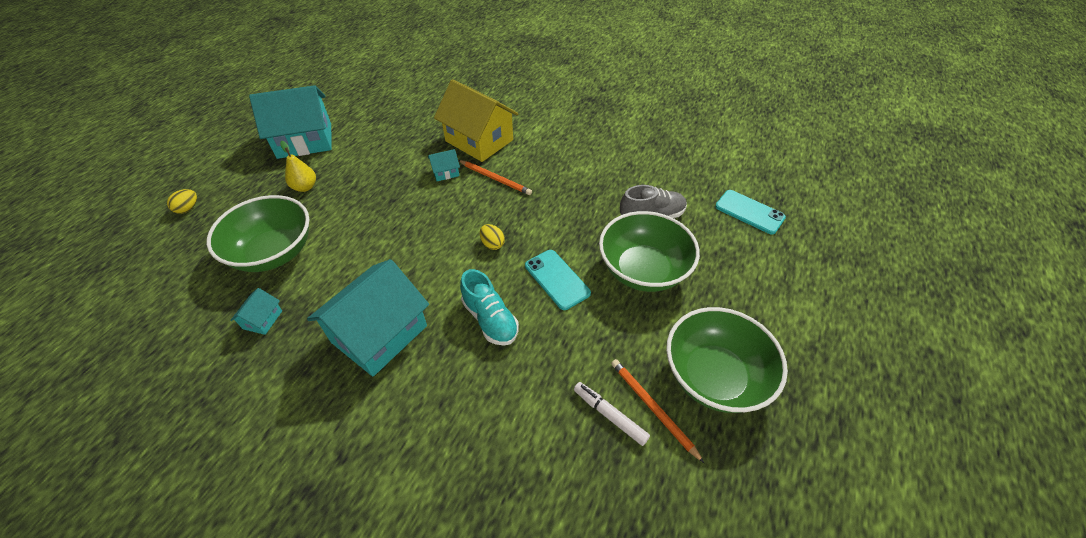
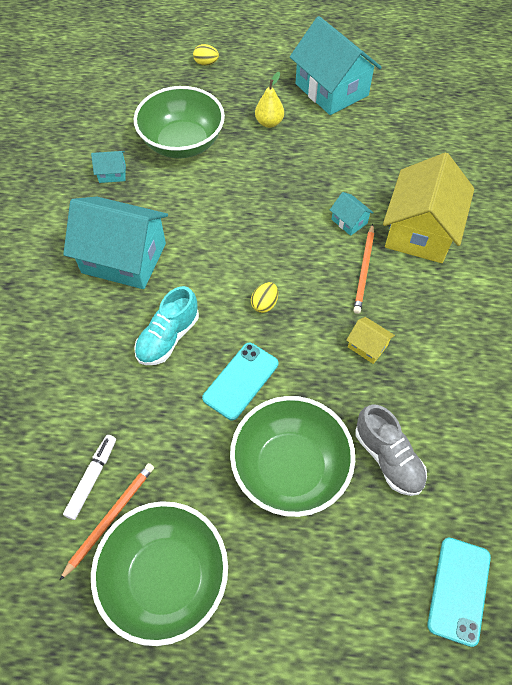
camera: 70 degrees right, 10 degrees up
none -> yellow house [346,317,395,364]

